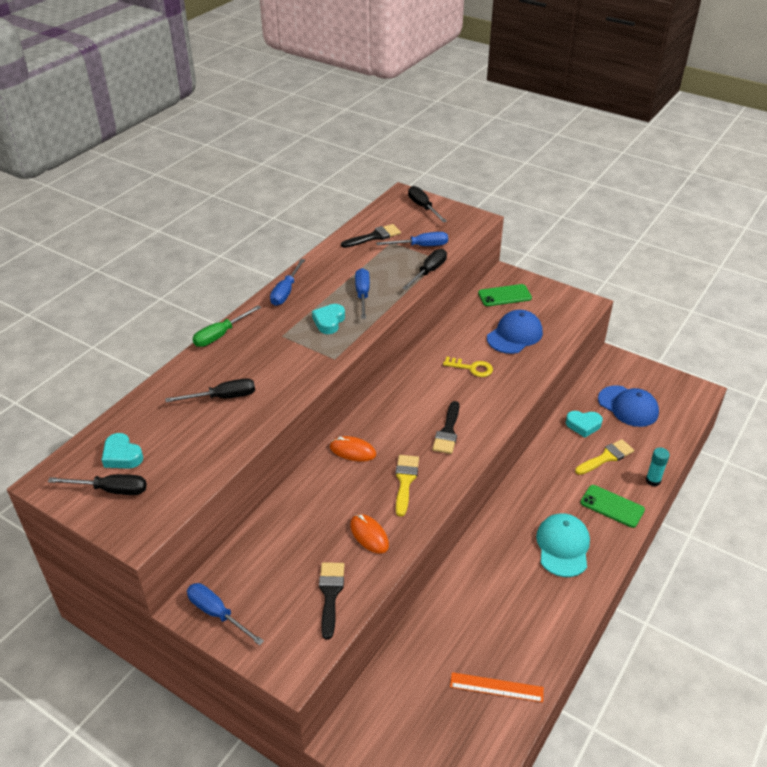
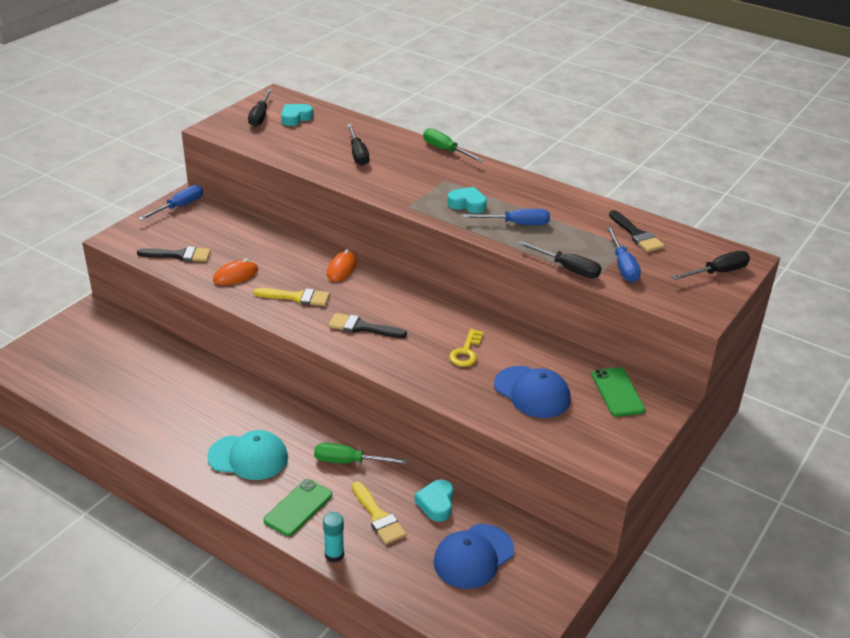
camera: 90 degrees right, 5 degrees down
blue screwdriver [270,259,305,306] -> none
orange ruler [450,672,544,702] -> none
none -> green screwdriver [314,443,408,464]

